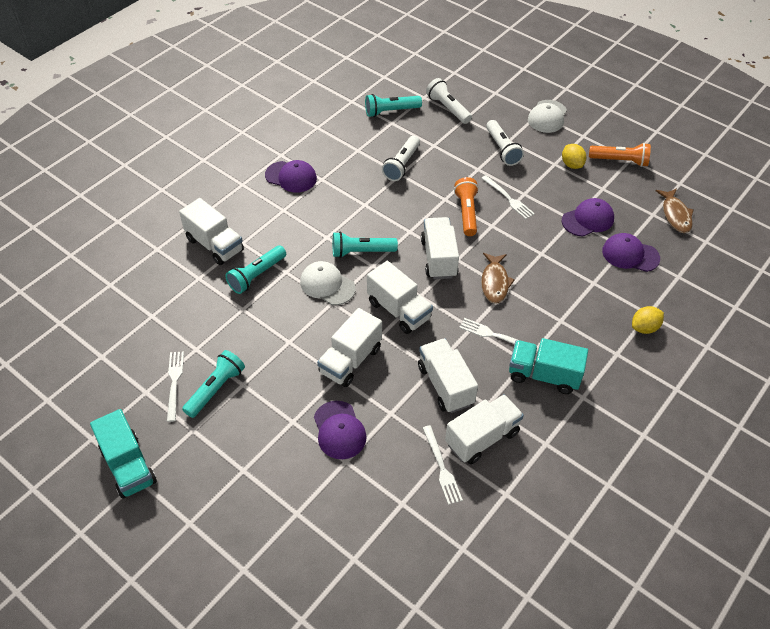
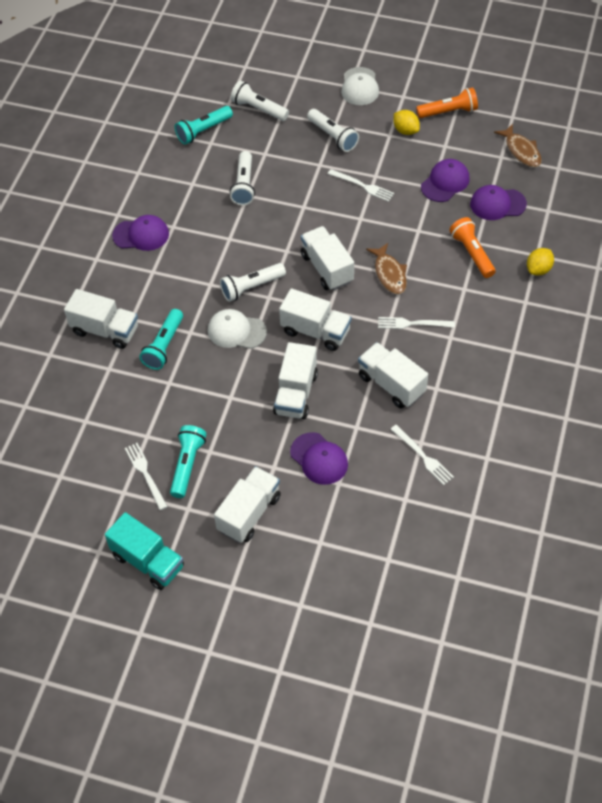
camera: 20 degrees left, 5 degrees up
turquoise flashlight [333,232,398,258] -> white flashlight [220,263,286,302]
white truck [445,394,524,464] -> white truck moved to [214,466,281,543]
orange flashlight [454,177,479,236] -> orange flashlight moved to [449,217,496,278]
turquoise truck [509,338,588,394] -> none

